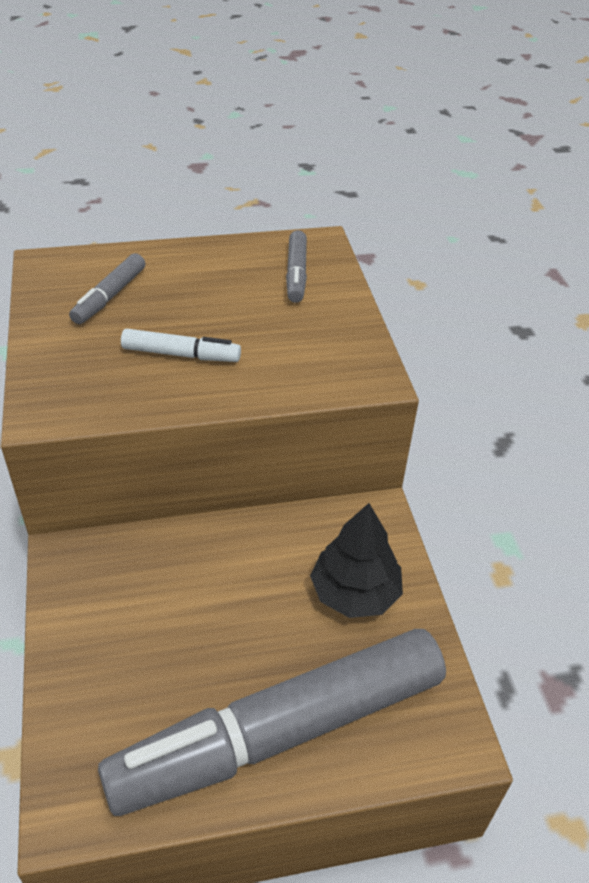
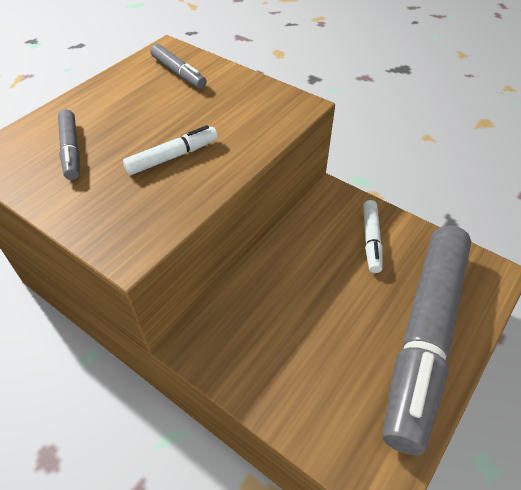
camera: 40 degrees left, 5 degrees up
black tree [310,503,403,618] -> white marker [363,200,383,273]

